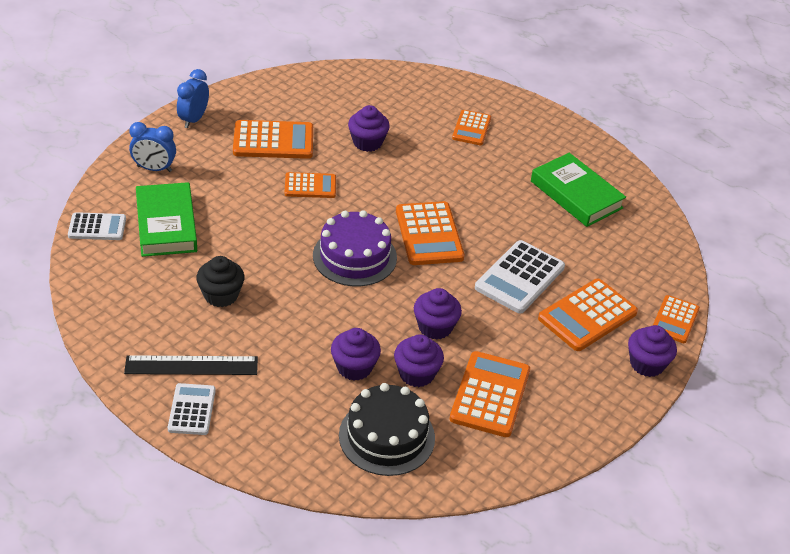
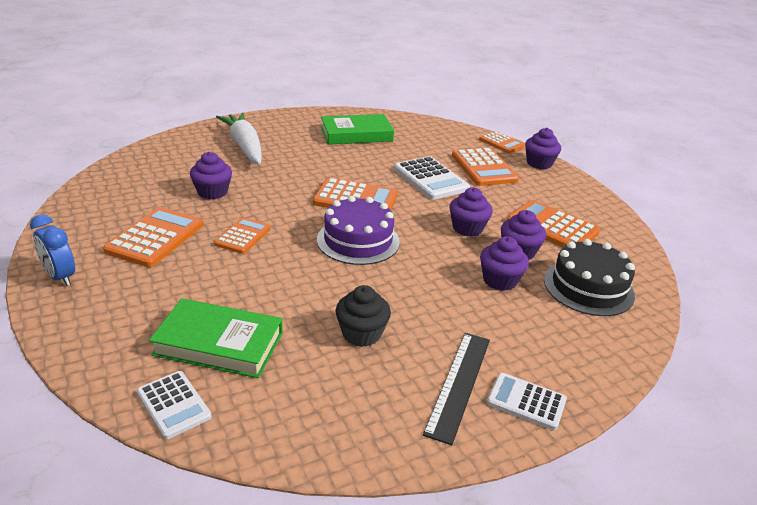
camera: 65 degrees left, 10 degrees down
white calculator [68,212,126,240] -> white calculator turned 120 degrees clockwise [137,371,212,439]
blue clock [129,122,176,172] -> none
orange calculator [452,110,491,145] -> white carrot [216,113,262,165]

